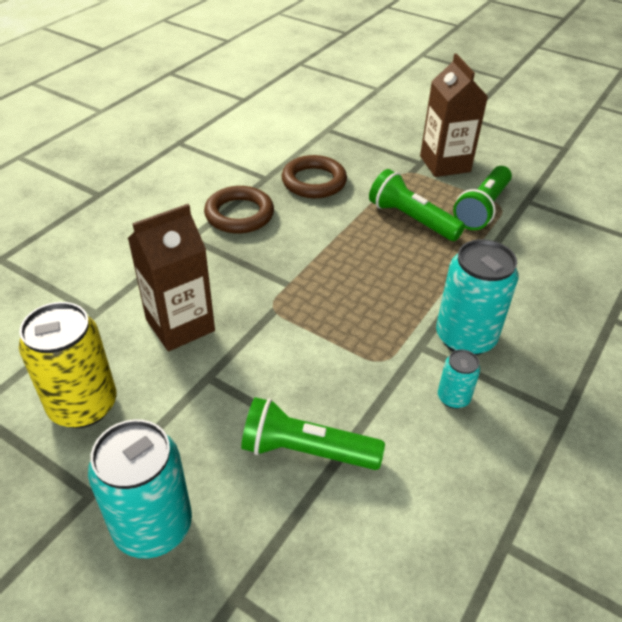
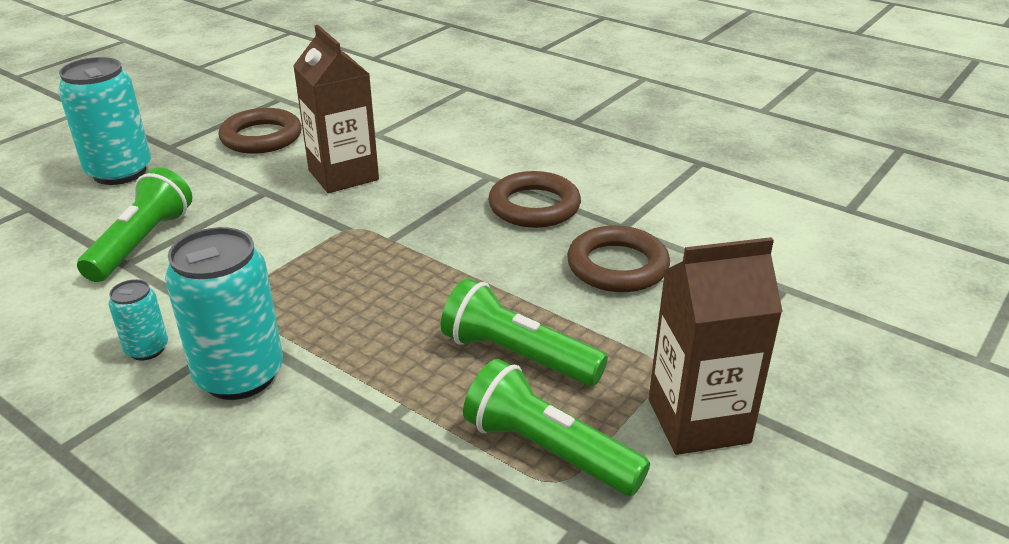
camera: 95 degrees right, 10 degrees down
yellow can [19,302,116,428] -> brown ring [218,108,302,154]
green flashlight [369,169,465,241] -> green flashlight turned 105 degrees counterclockwise [441,278,608,386]

